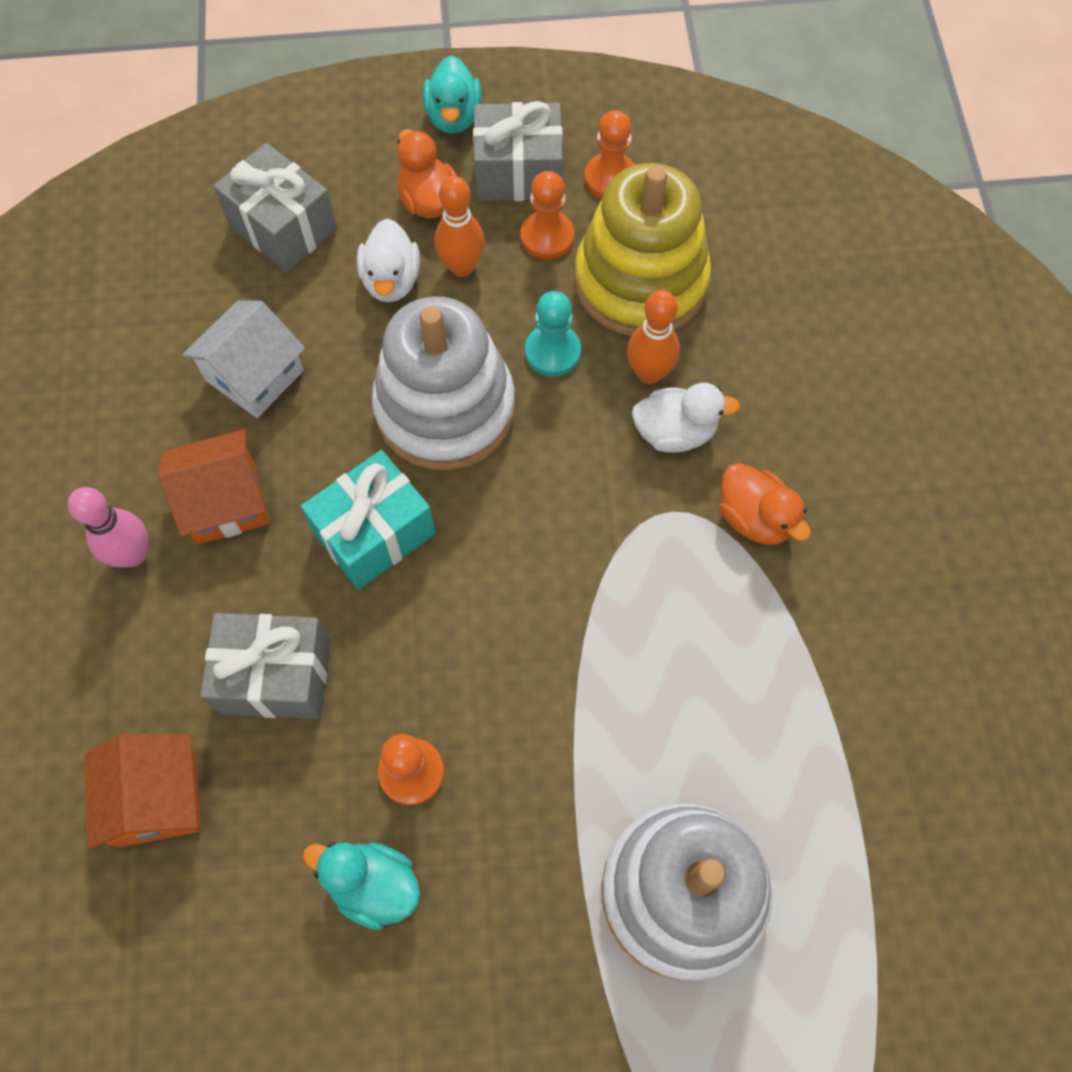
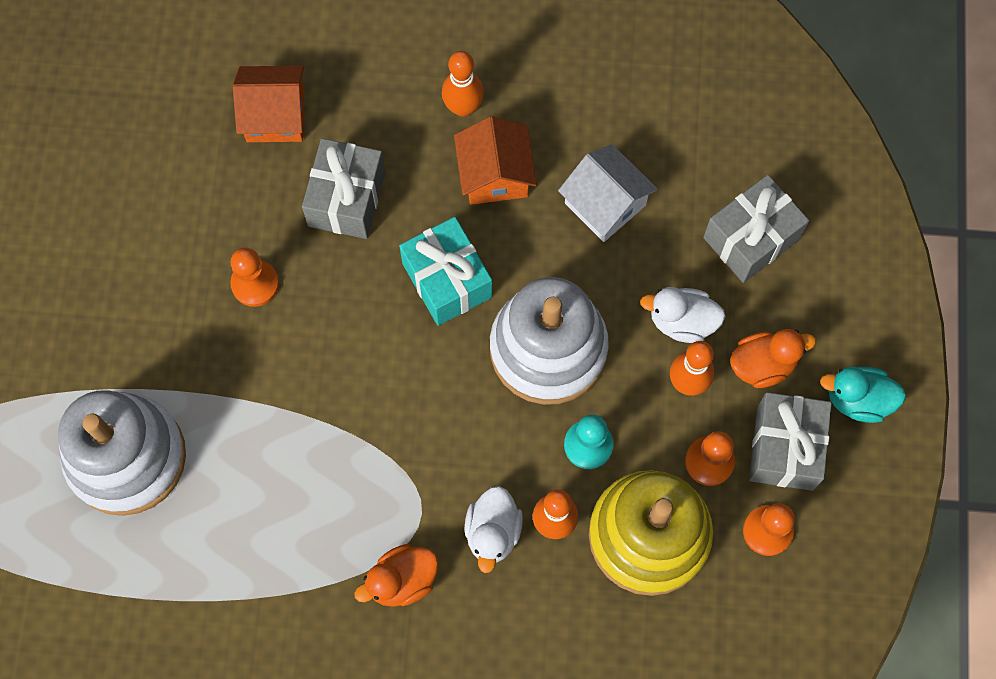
camera: 100 degrees right, 5 degrees up
pink bowling pin [68,487,148,568] -> orange bowling pin [442,51,484,117]
turquoise duck [303,842,420,930] -> none

